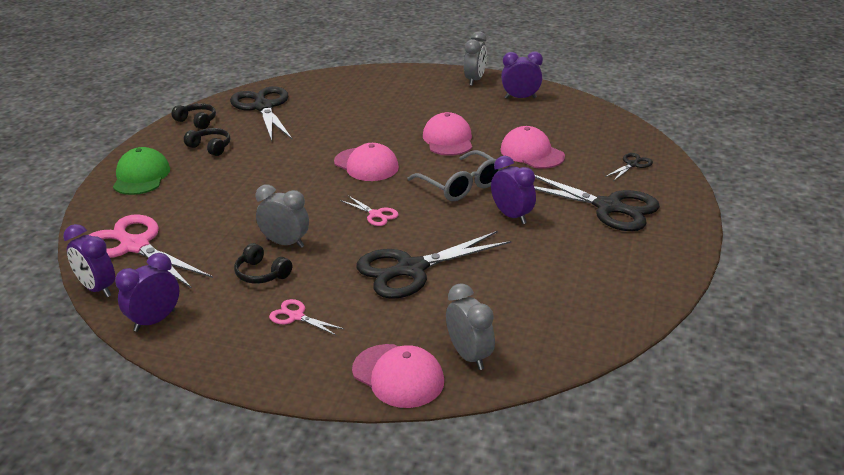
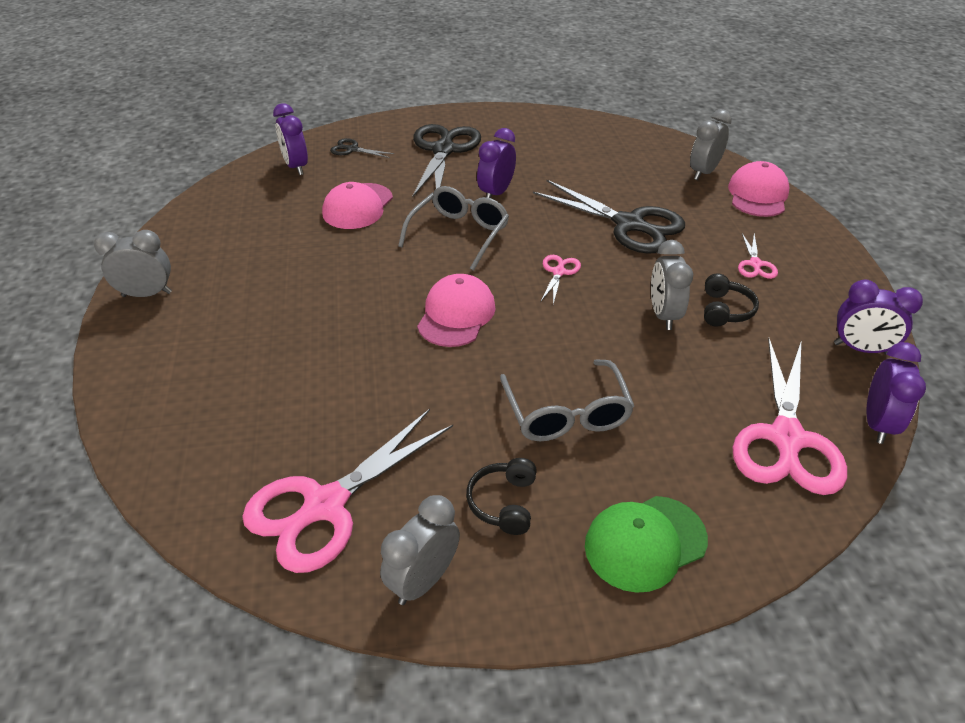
camera: 115 degrees left, 10 degrees up
black headphones [172,103,216,129] -> grey clock [380,495,460,605]
black scissors [230,86,292,141] -> pink scissors [242,409,453,573]
pink cap [423,112,472,156] -> none
purple clock [501,51,543,99] -> purple clock moved to [273,103,308,175]
none -> grey glasses [500,359,634,441]

